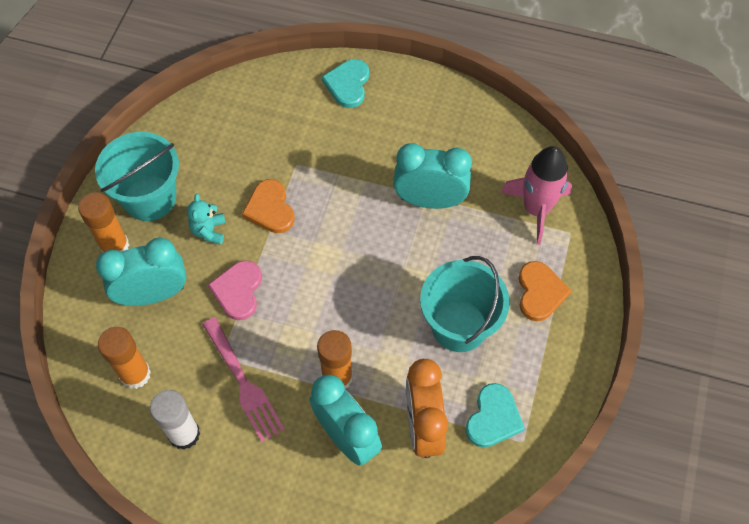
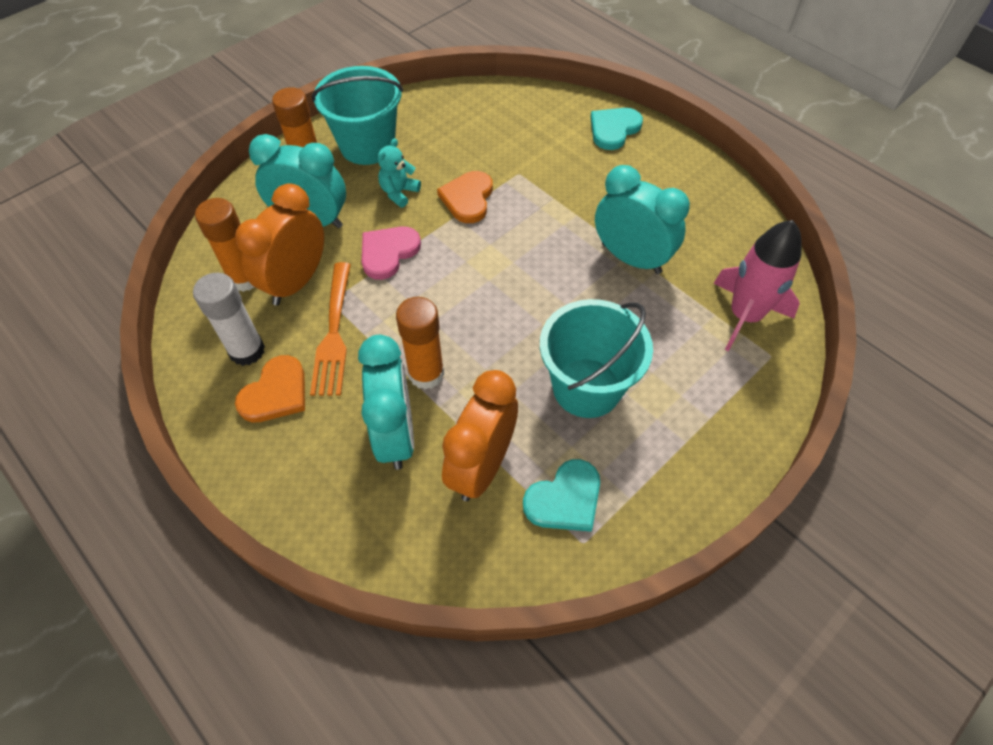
camera: 30 degrees right, 5 degrees down
pink fork [202,317,285,442] -> orange fork [310,262,351,396]
orange heart [519,261,572,321] -> orange heart moved to [235,355,305,422]
none -> orange clock [235,183,324,306]

